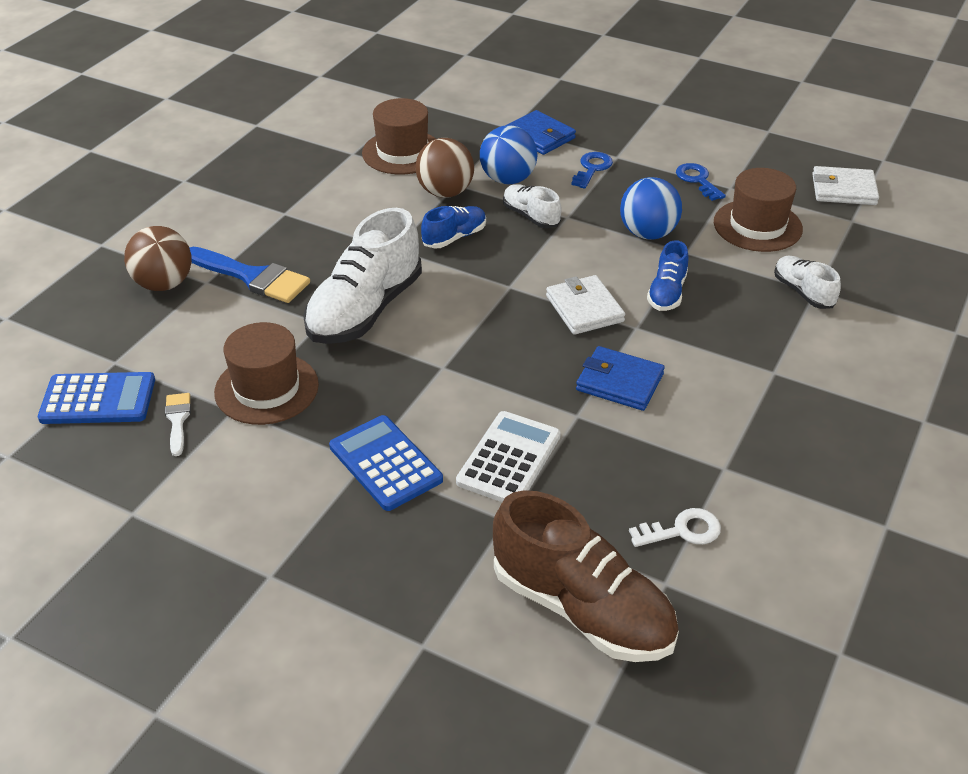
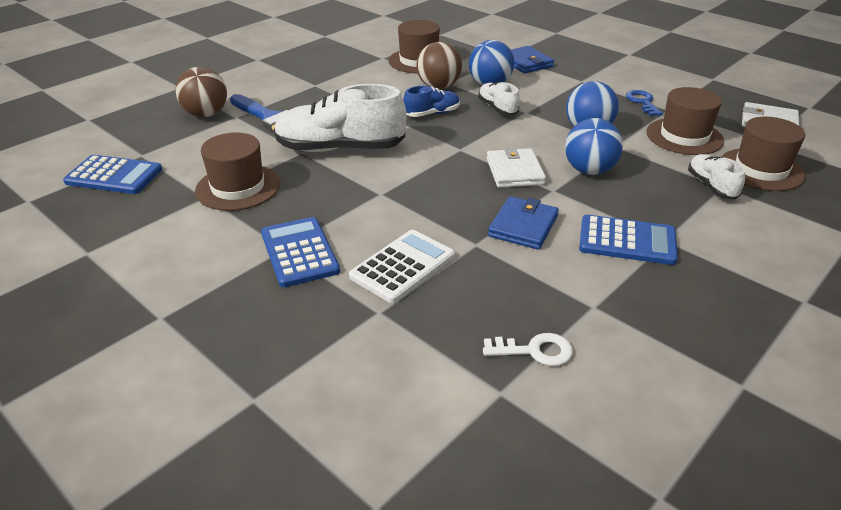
camera: 15 degrees right, 5 degrees down
white brush [165,393,191,456] -> none
white shoe [303,208,422,344] -> white shoe turned 45 degrees clockwise [274,84,407,152]
brown shoe [493,490,679,662] -> none
blue key [571,152,613,189] -> none
blue wallet [576,346,665,411] -> blue wallet turned 75 degrees clockwise [488,196,559,250]
blue shoe [647,240,689,311] -> blue ball [565,118,623,175]
none -> blue calculator [579,215,678,265]
none -> brown hat [721,116,805,191]

